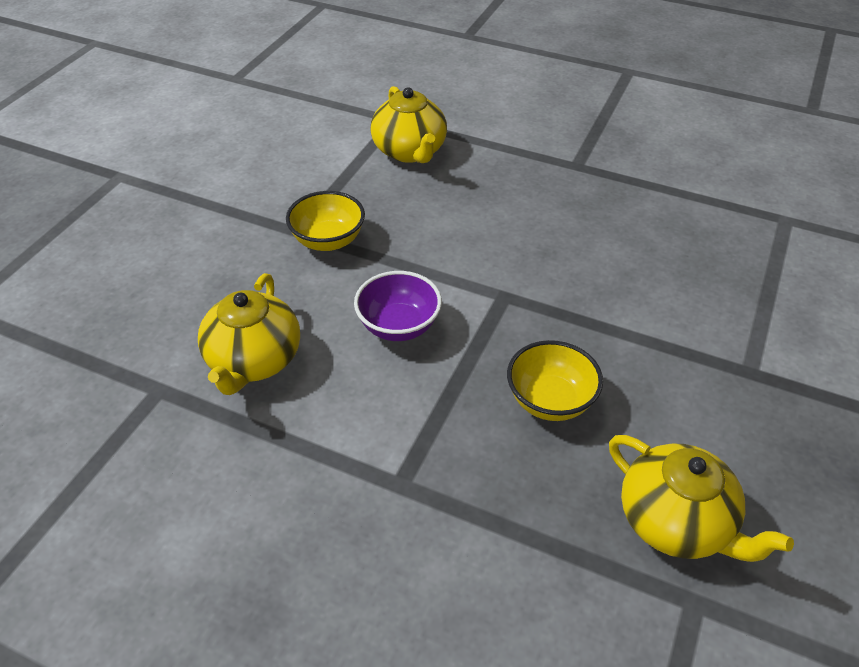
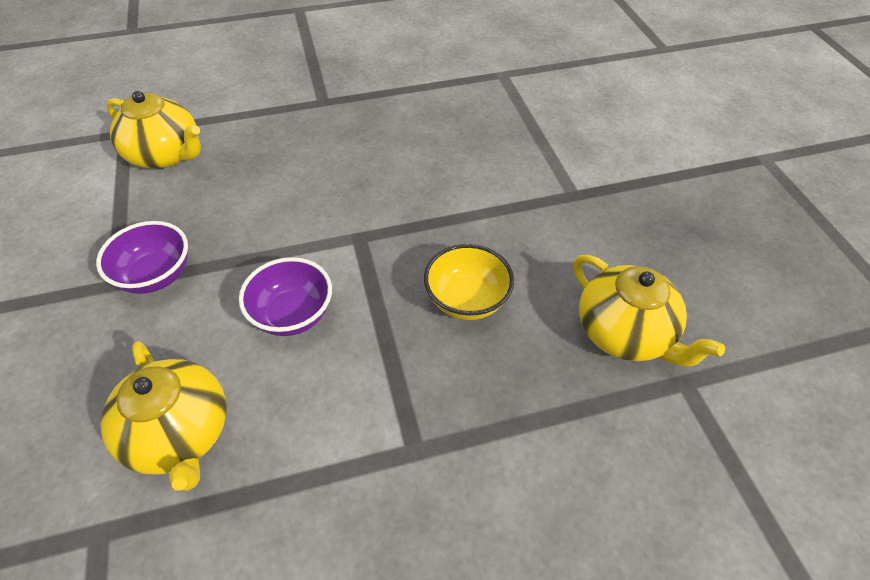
camera: 40 degrees left, 5 degrees up
yellow bowl [286,191,365,251] -> purple bowl [96,221,188,294]
yellow teapot [609,435,794,562] -> yellow teapot turned 45 degrees clockwise [573,255,725,367]

